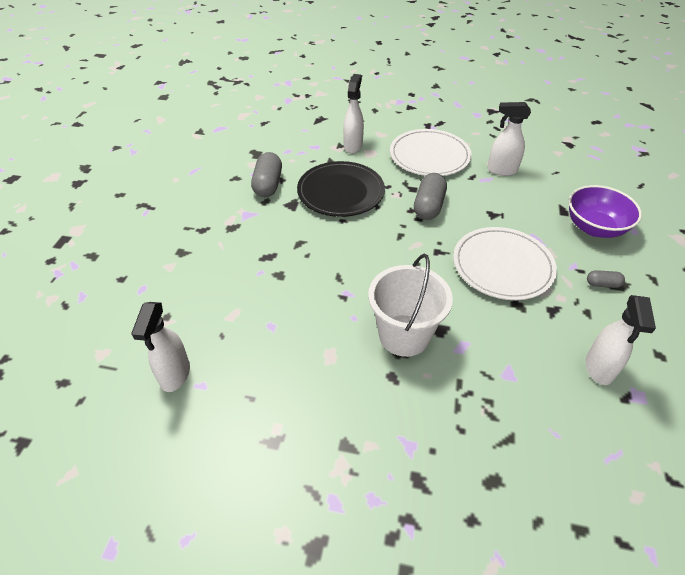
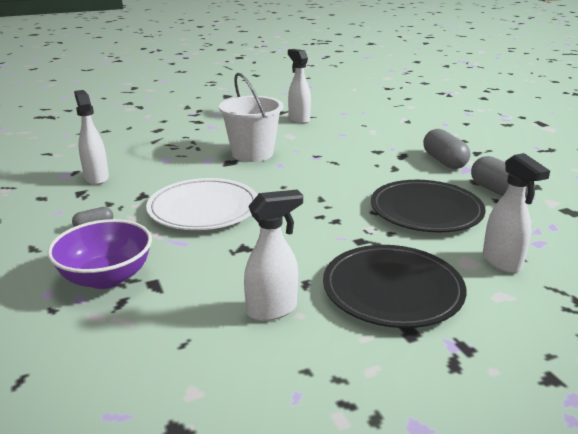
camera: 145 degrees right, 20 degrees down
white spray bottle [131,302,190,392] -> white spray bottle moved to [288,49,311,124]
white plate [390,129,472,176] -> black plate [323,245,466,328]
grey capsule [414,173,447,220] -> grey capsule moved to [423,129,470,169]

